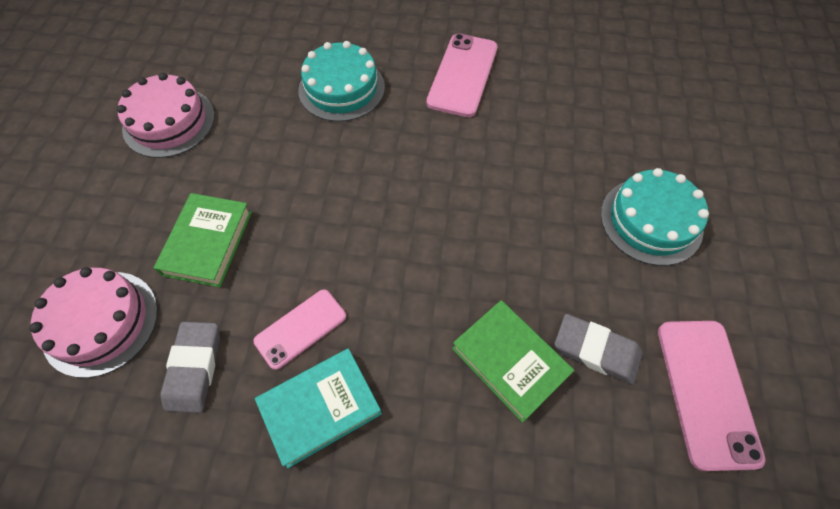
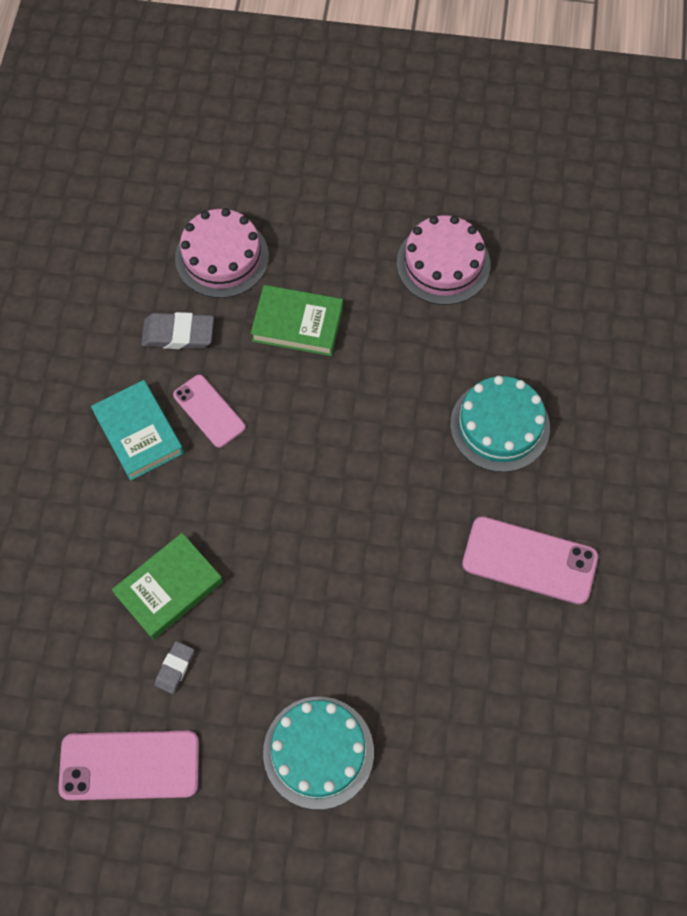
camera: 90 degrees right, 5 degrees up
grey eraser [554,314,642,384] -> grey eraser [155,641,194,694], size x0.60

